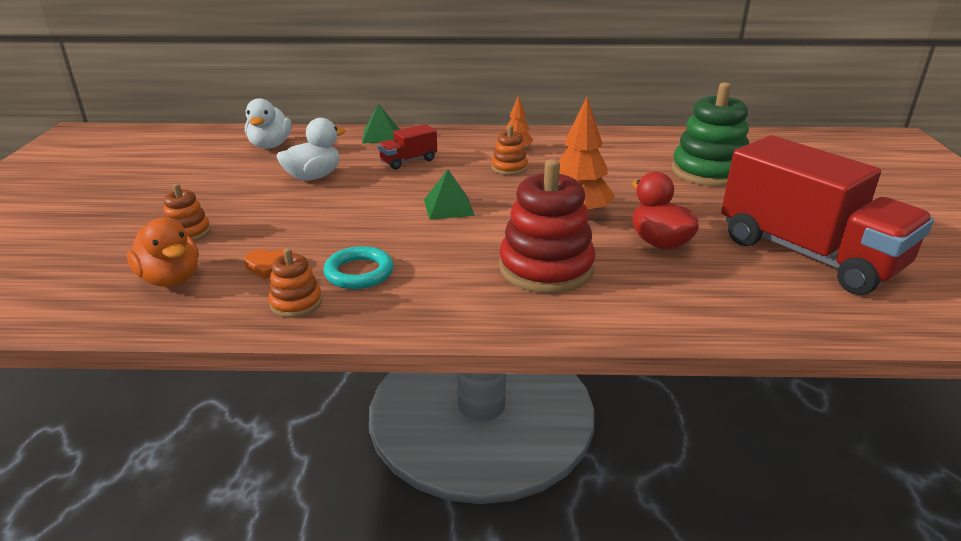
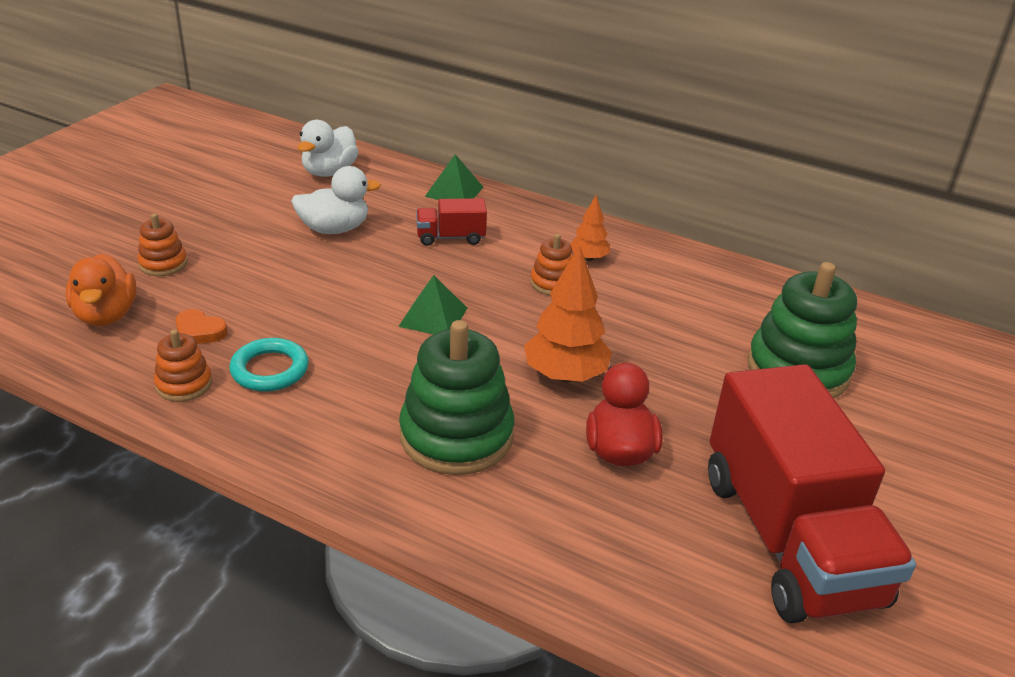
camera: 25 degrees right, 5 degrees up
red stacking toy [499,159,595,294] -> green stacking toy [399,320,514,475]

